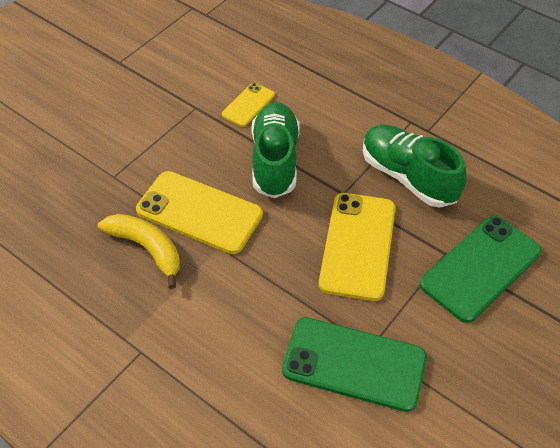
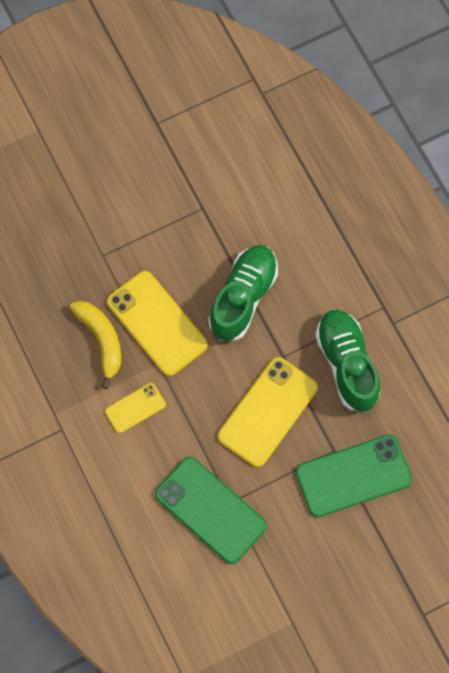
camera: 25 degrees right, 20 degrees up
yellow phone [222,83,275,127] -> yellow phone moved to [105,383,166,433]

